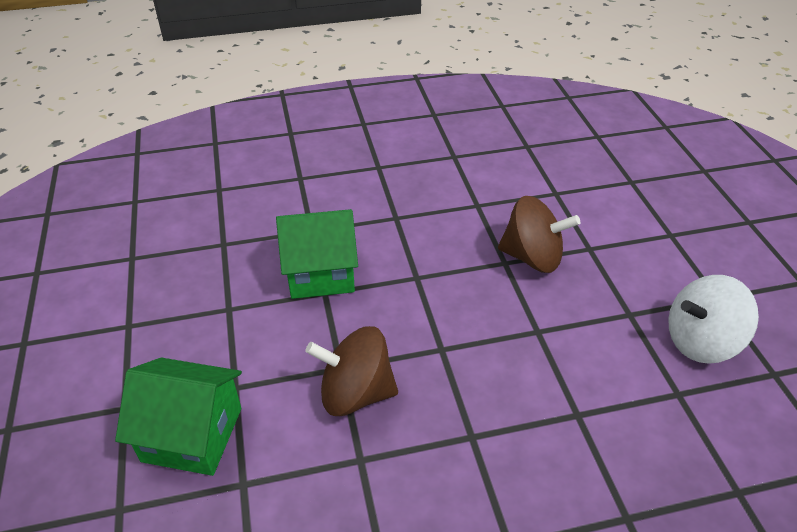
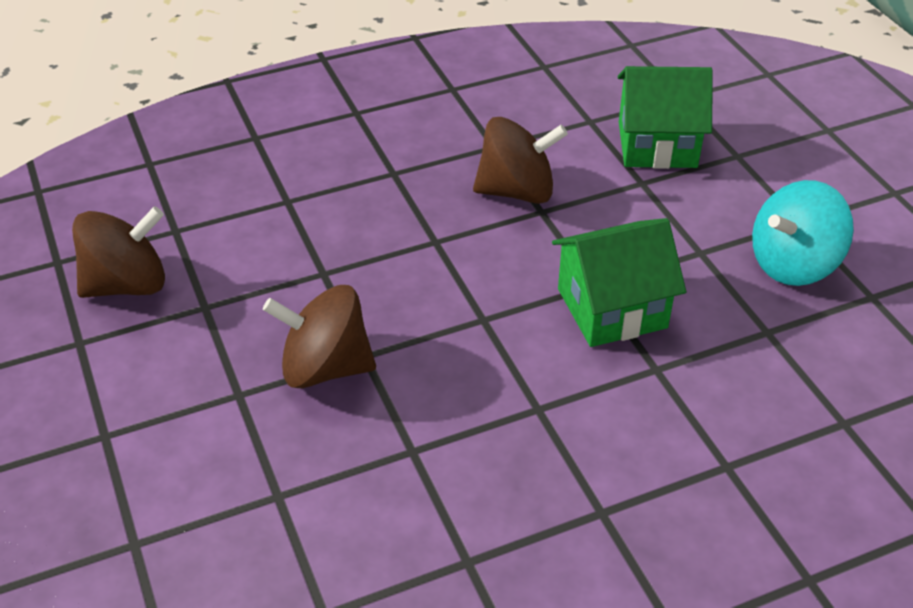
camera: 170 degrees right, 0 degrees up
white spinning top [668,275,759,364] -> brown spinning top [72,206,165,298]
none -> turquoise spinning top [752,180,854,286]

